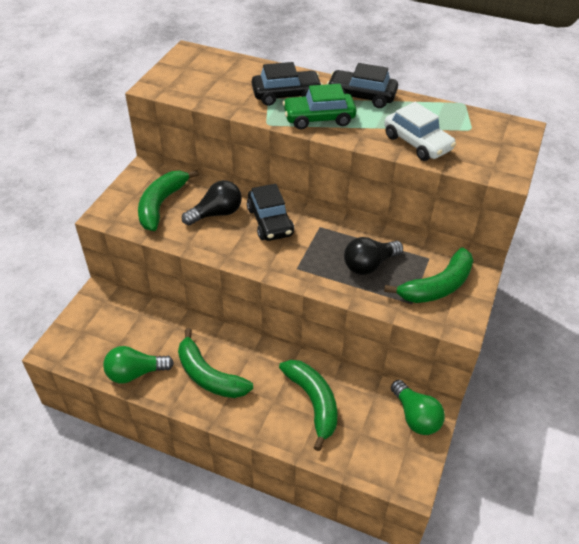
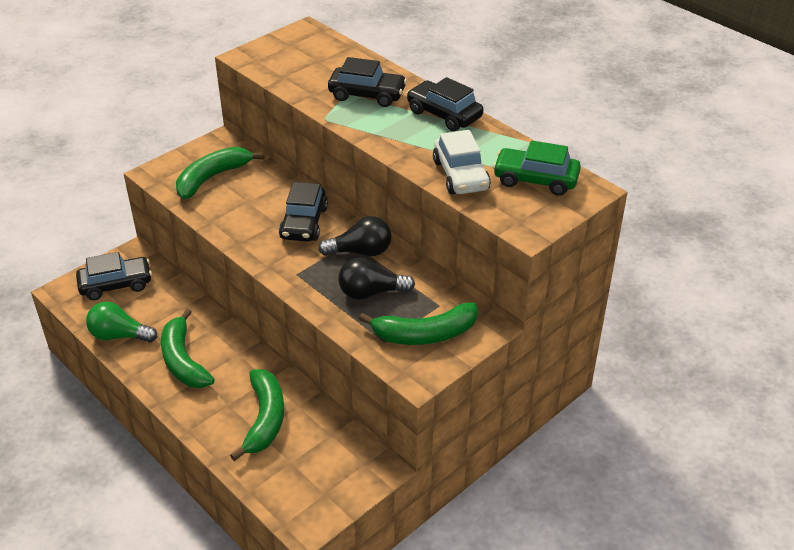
camera: 25 degrees right, 5 degrees down
black light bulb [182,180,242,225] -> black light bulb moved to [318,216,391,256]
green car [282,84,356,129] -> green car moved to [493,140,581,196]
green light bulb [391,380,445,435] -> none
none -> black car [76,252,152,300]

